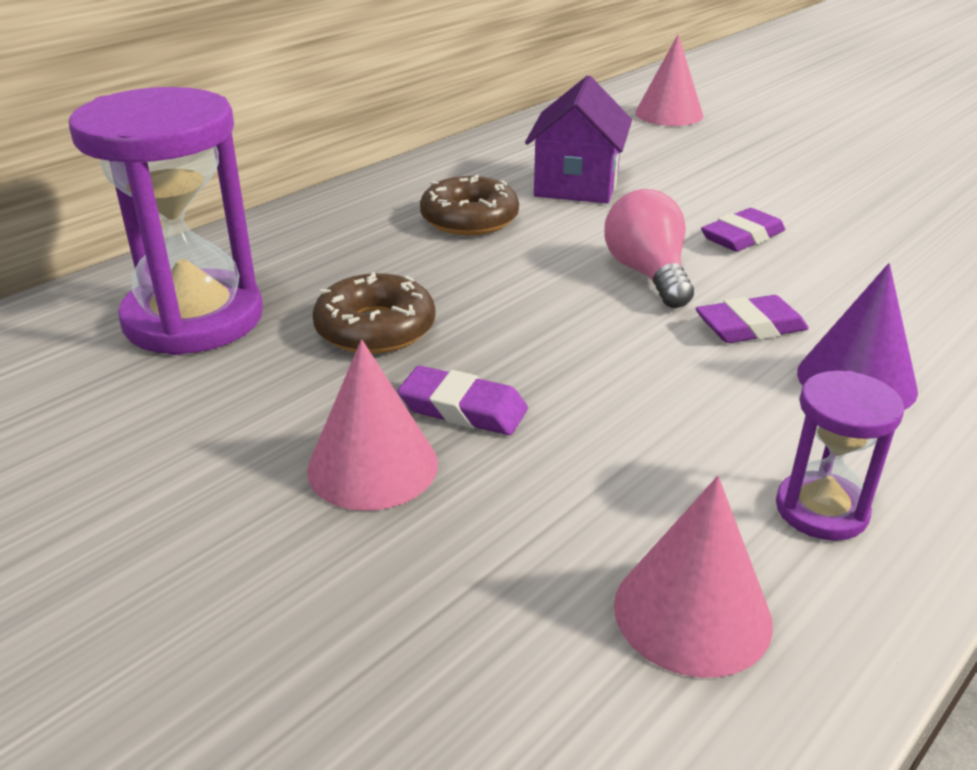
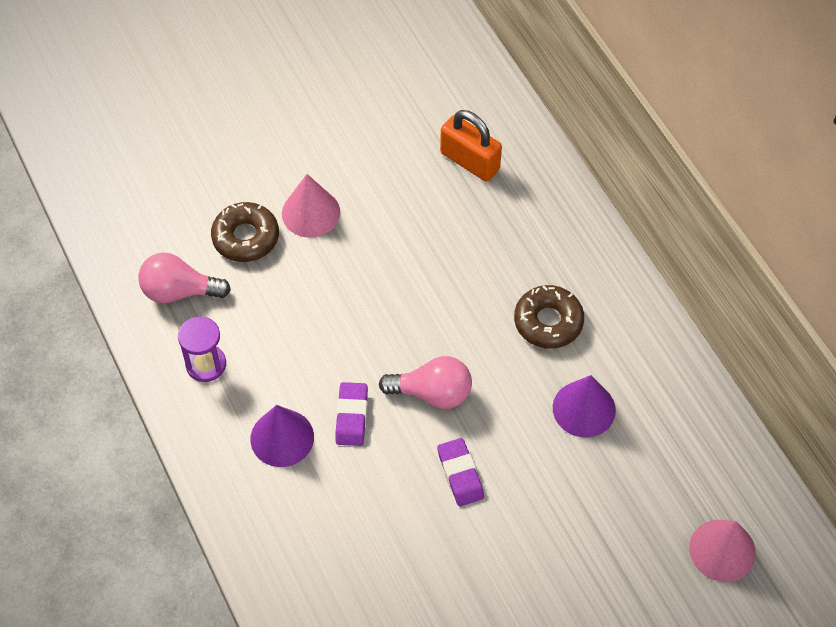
camera: 110 degrees right, 25 degrees up
purple hourglass [69,87,263,355] -> orange padlock [440,110,502,181]
brown donut [313,272,435,354] -> brown donut moved to [211,202,279,262]
purple eraser [398,366,528,435] -> none
purple house [525,76,632,203] -> purple cone [553,375,616,437]
pink cone [614,476,773,678] -> pink light bulb [138,253,231,303]

